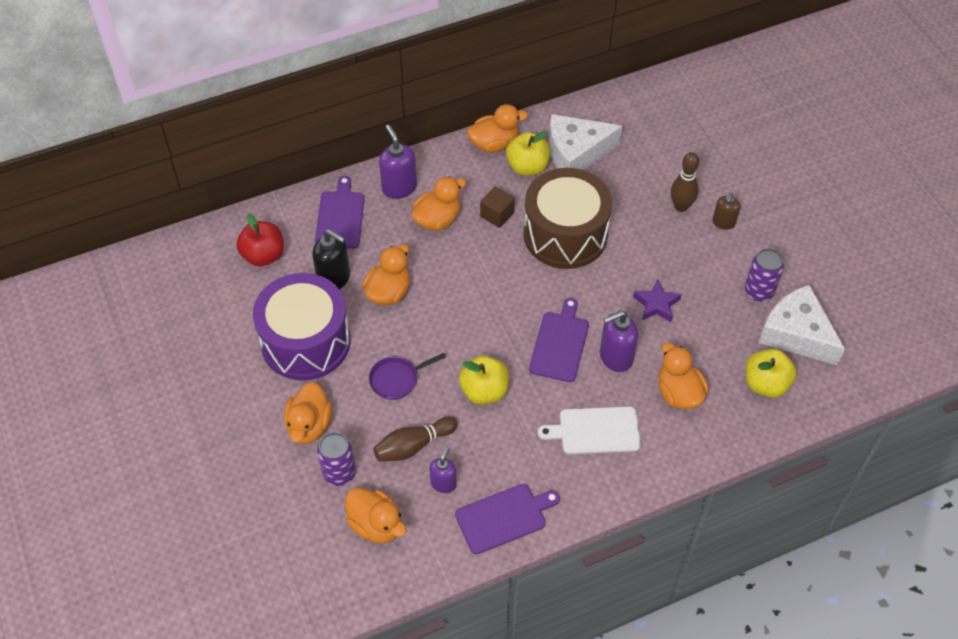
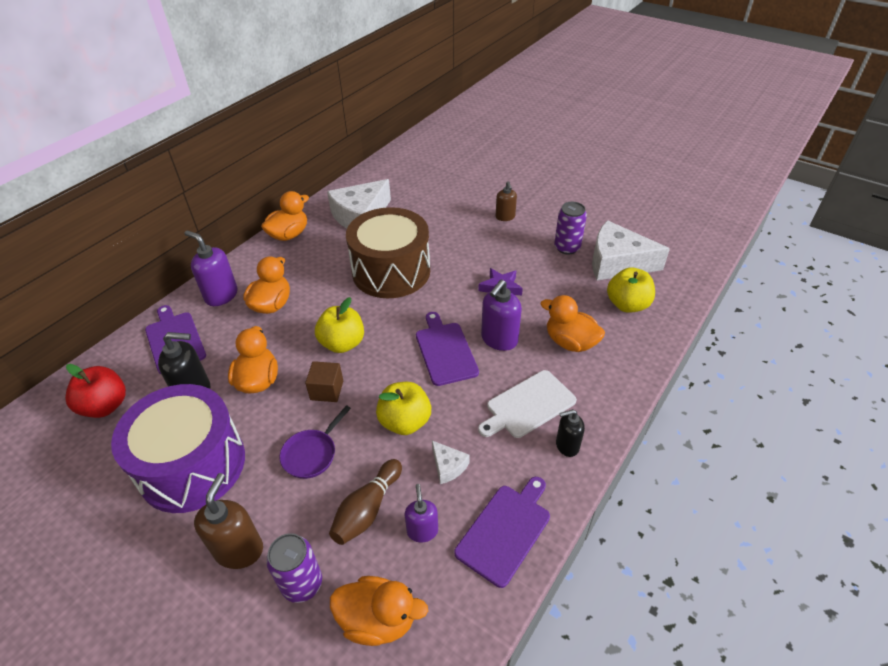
camera: 30 degrees left, 10 degrees down
orange duck [284,382,332,444] -> brown soap dispenser [194,473,263,569]
brown cube [480,186,515,228] -> brown cube moved to [305,361,343,402]
yellow apple [506,131,551,176] -> yellow apple moved to [315,297,364,353]
brown bowling pin [671,152,699,212] -> none
none -> white cheese [432,441,470,484]
none -> black soap dispenser [556,409,585,457]

